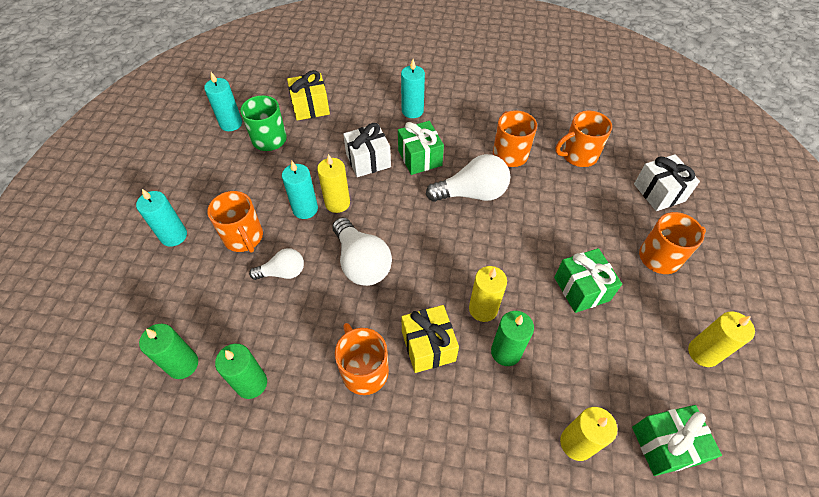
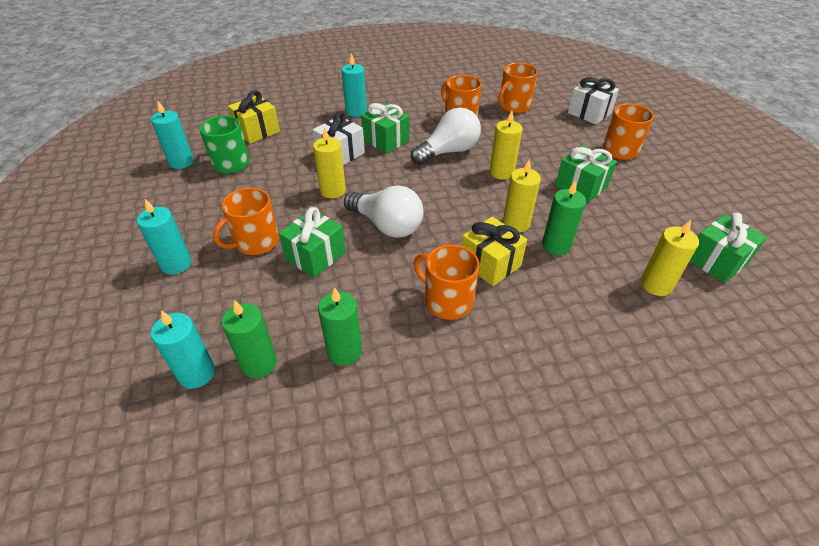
camera: 25 degrees left, 10 degrees down
orange mug [207,191,263,253] -> orange mug turned 105 degrees clockwise [213,188,279,255]
white light bulb [249,248,304,280] -> green gift [279,207,346,278]
turquoise candle [282,161,318,219] -> turquoise candle moved to [151,310,215,389]
yellow candle [688,312,755,367] -> yellow candle moved to [490,111,523,180]

